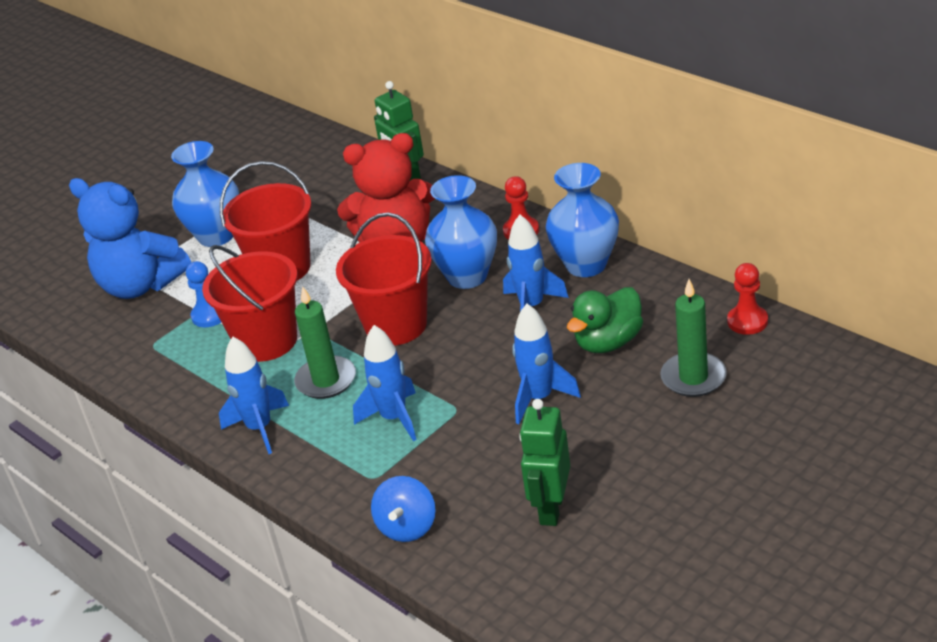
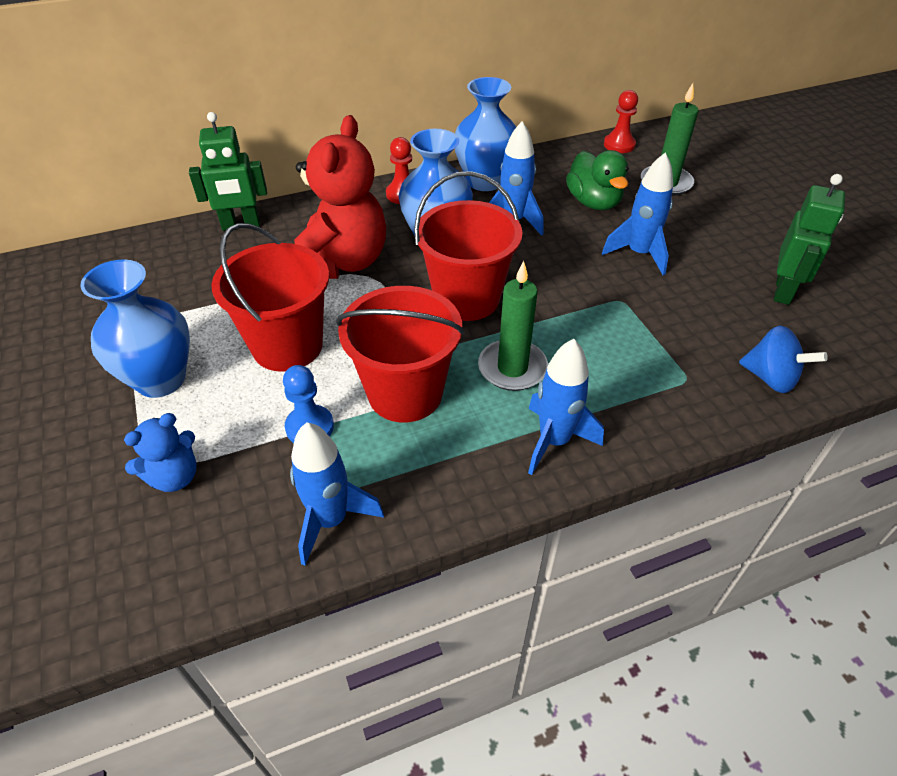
camera: 70 degrees left, 10 degrees up
blue teddy bear [69,178,191,299] -> blue teddy bear [124,413,197,492], size x0.50
blue rocket [353,325,417,441] -> blue rocket moved to [290,423,384,566]
green robot [519,399,570,526] -> green robot turned 105 degrees counterclockwise [774,174,845,305]

